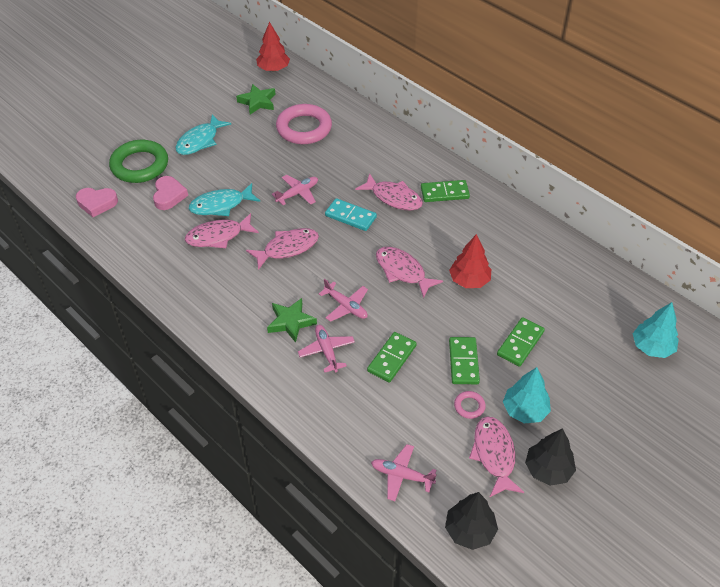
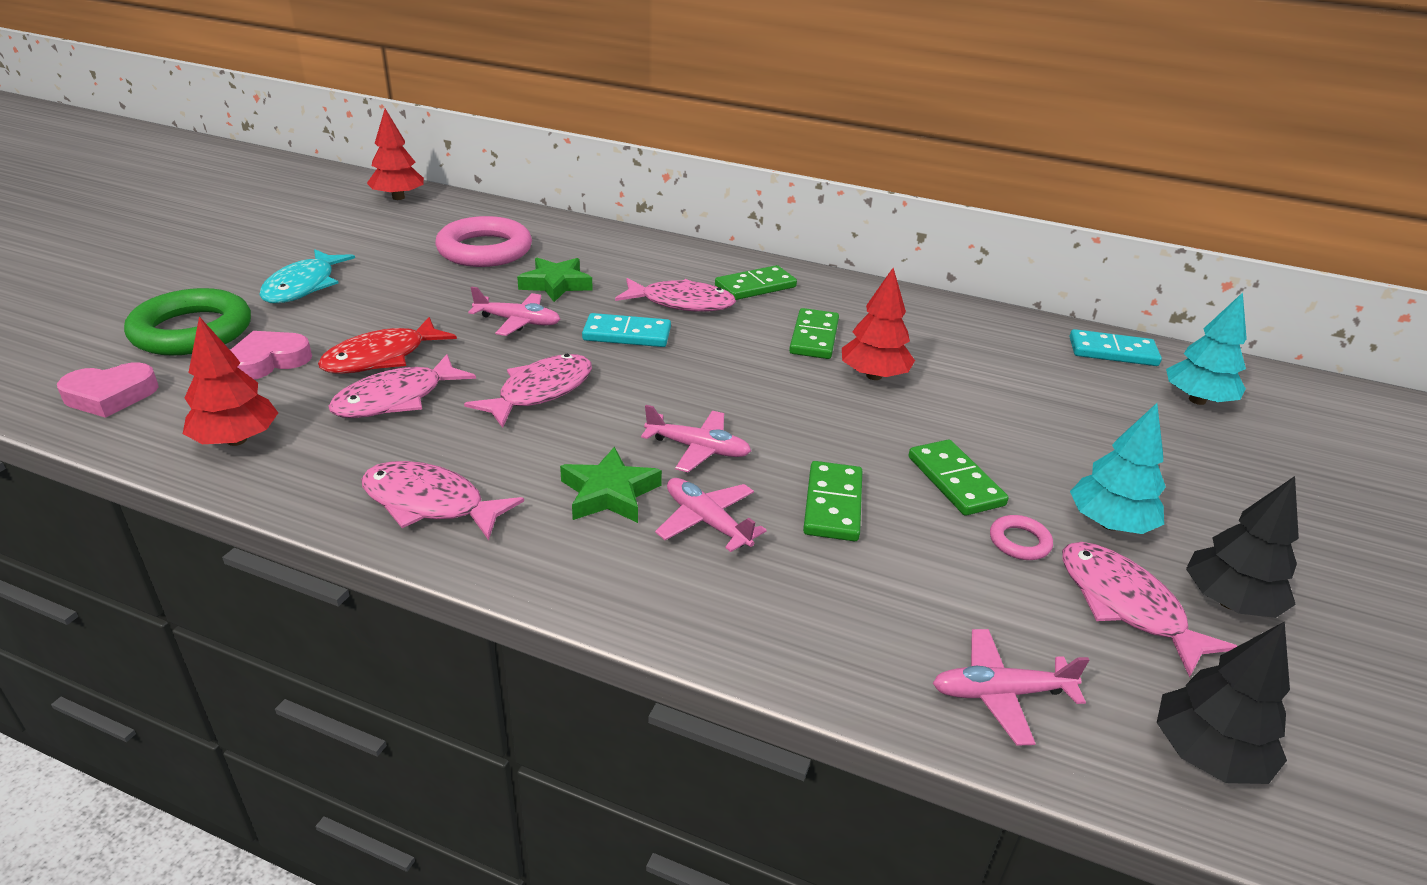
camera: 25 degrees left, 15 degrees down
pink heart [153,176,188,210] -> pink heart turned 105 degrees counterclockwise [230,331,312,379]
turquoise fish [189,183,260,216] -> red fish [318,317,457,374]
green star [236,84,276,115] -> green star moved to [517,258,593,302]
pink plane [272,175,318,205] -> pink plane turned 75 degrees clockwise [468,287,560,336]
pink fish [376,247,443,298] -> pink fish moved to [361,461,524,540]
green domino [497,317,545,367] -> green domino moved to [789,308,839,359]
none -> red tree [183,317,278,446]
none -> turquoise domino [1070,329,1162,366]

